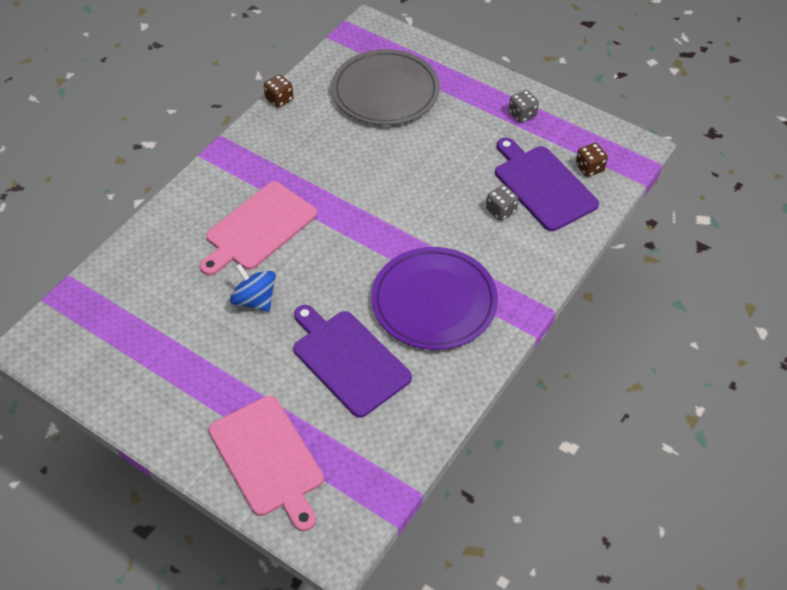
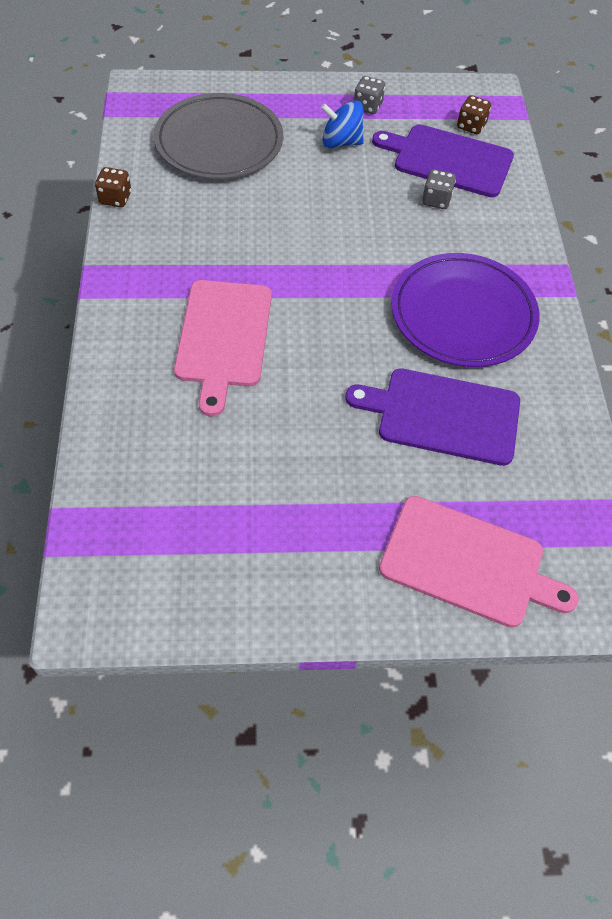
camera: 40 degrees left, 5 degrees up
blue spinning top [230,264,276,312] -> blue spinning top moved to [321,101,364,148]

